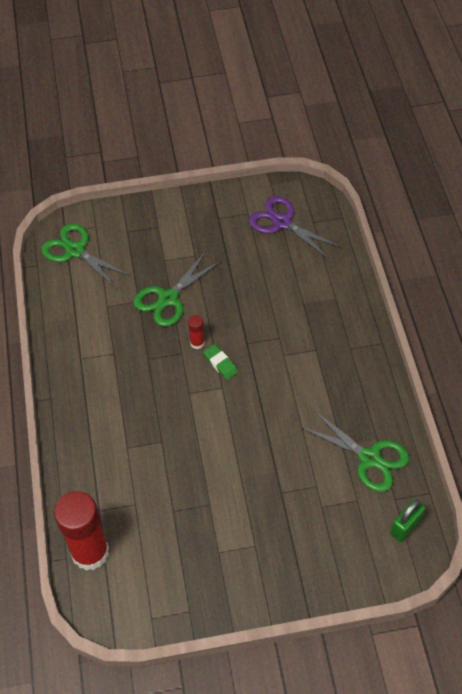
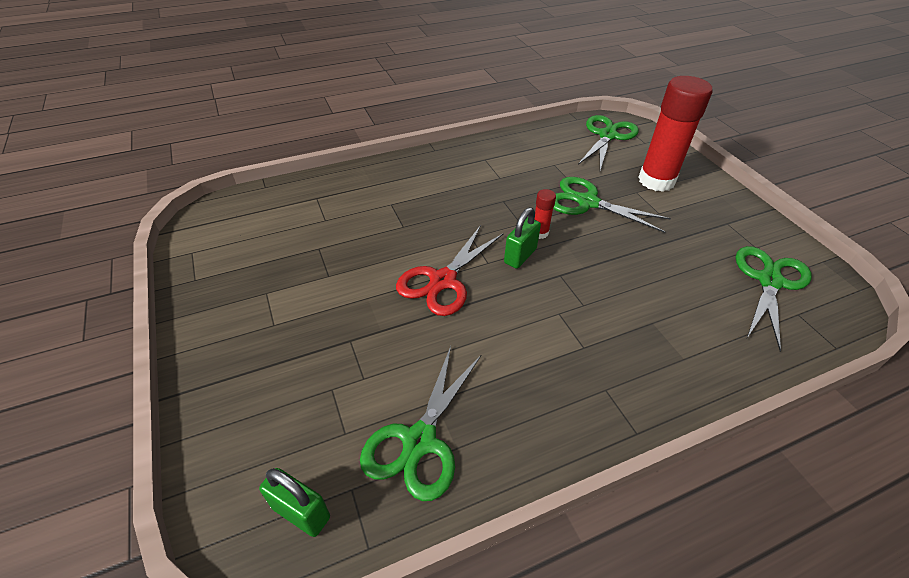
camera: 75 degrees right, 10 degrees down
red glue stick [54,491,109,571] -> red glue stick moved to [638,76,712,192]
green eraser [203,344,238,380] -> green padlock [504,207,541,269]
purple scissors [249,196,341,259] -> green scissors [736,246,812,352]
none -> red scissors [396,225,503,316]

